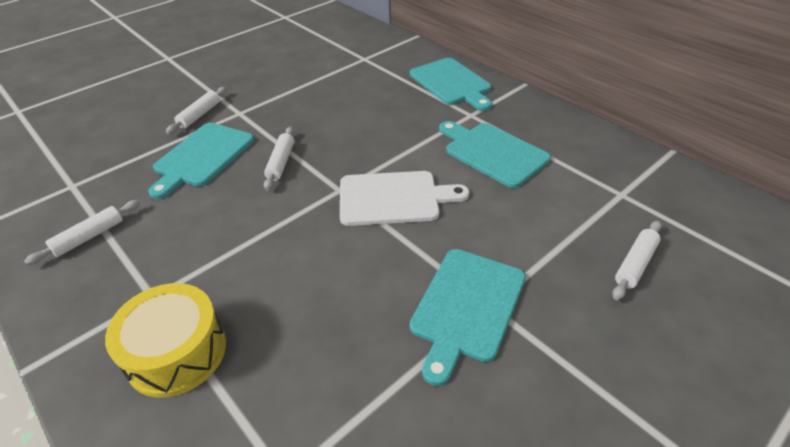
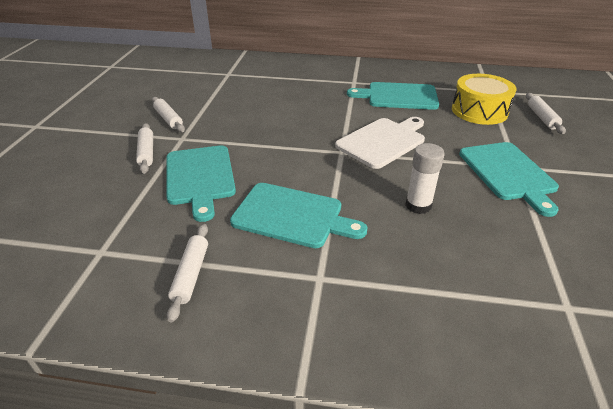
camera: 40 degrees left, 5 degrees down
yellow drum [105,283,226,398] -> yellow drum moved to [452,74,517,125]
white rolling pin [264,127,294,190] -> white rolling pin moved to [152,97,185,132]
turquoise cutting board [410,58,492,111] -> turquoise cutting board moved to [230,183,367,248]
none -> white glue stick [405,143,445,214]

